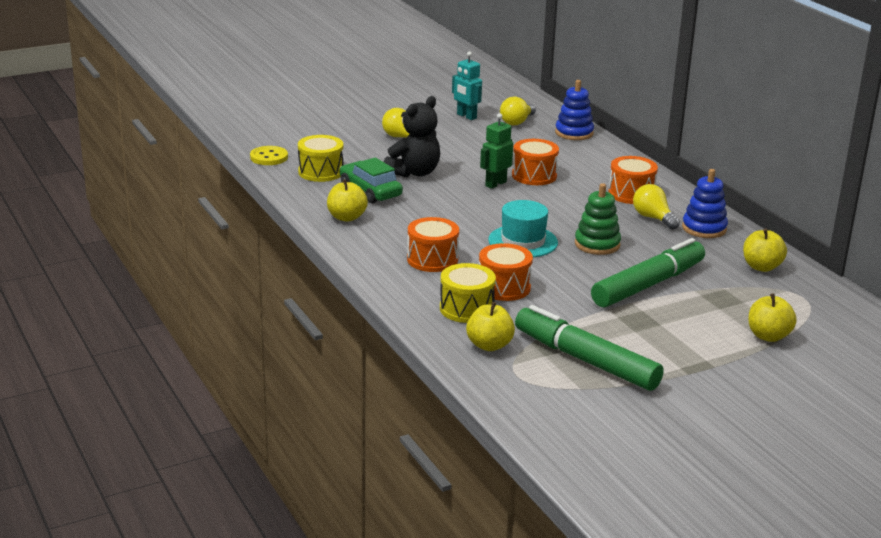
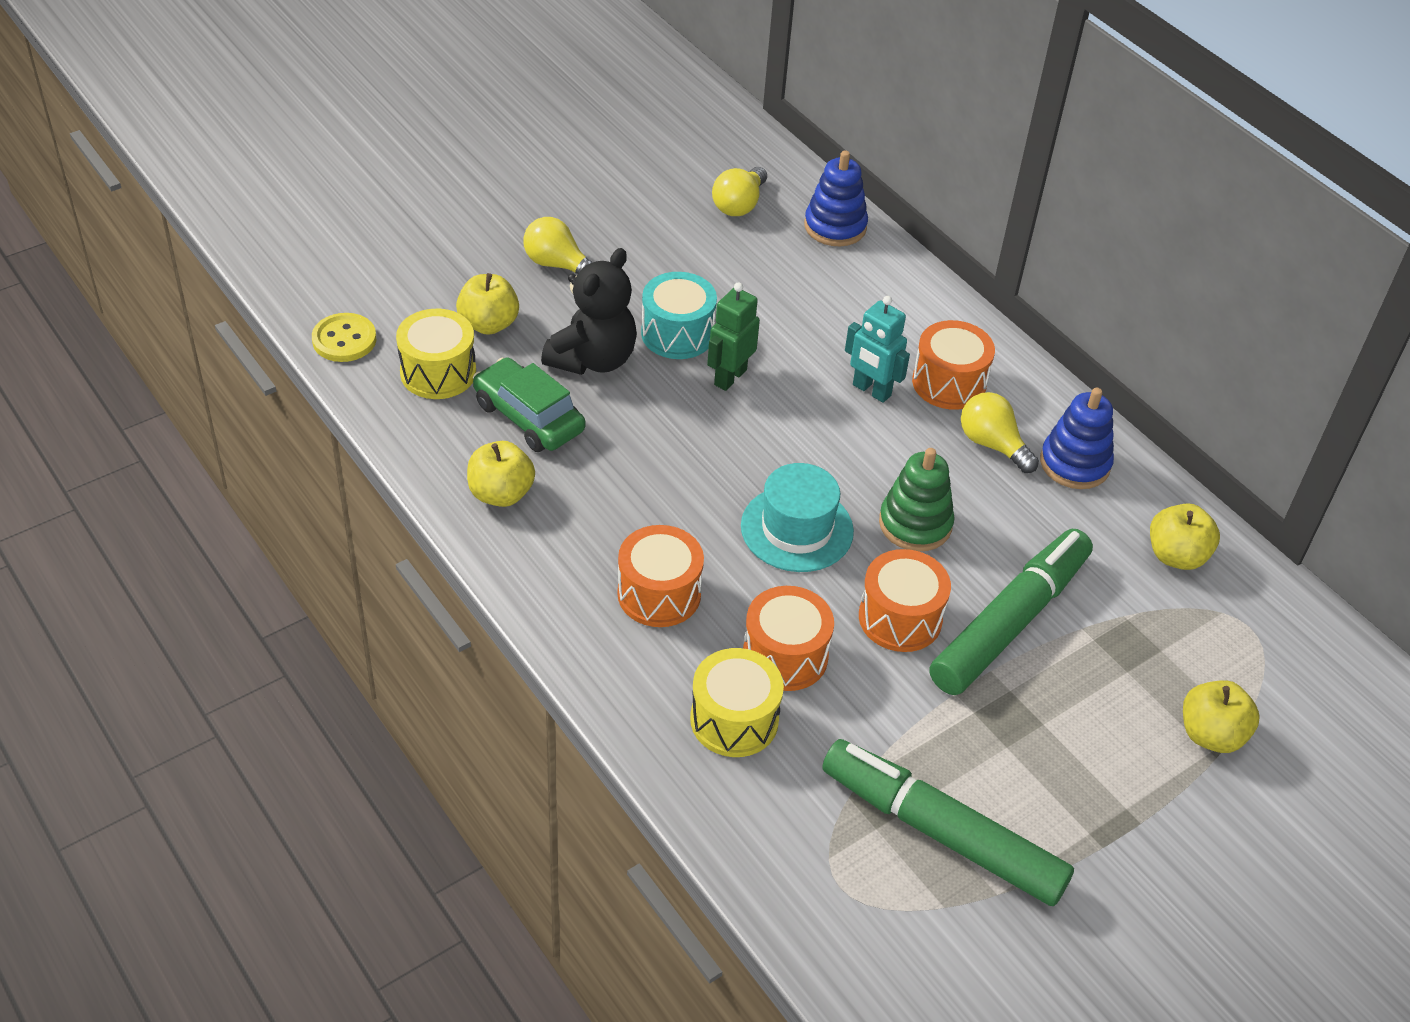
camera: 10 degrees left, 20 degrees up
turquoise robot [452,51,482,120] -> turquoise robot moved to [845,296,910,403]
yellow apple [466,302,515,351] -> yellow apple moved to [456,273,519,335]
orange drum [512,139,559,185] -> orange drum moved to [859,549,951,652]
none -> turquoise drum [641,272,717,359]

